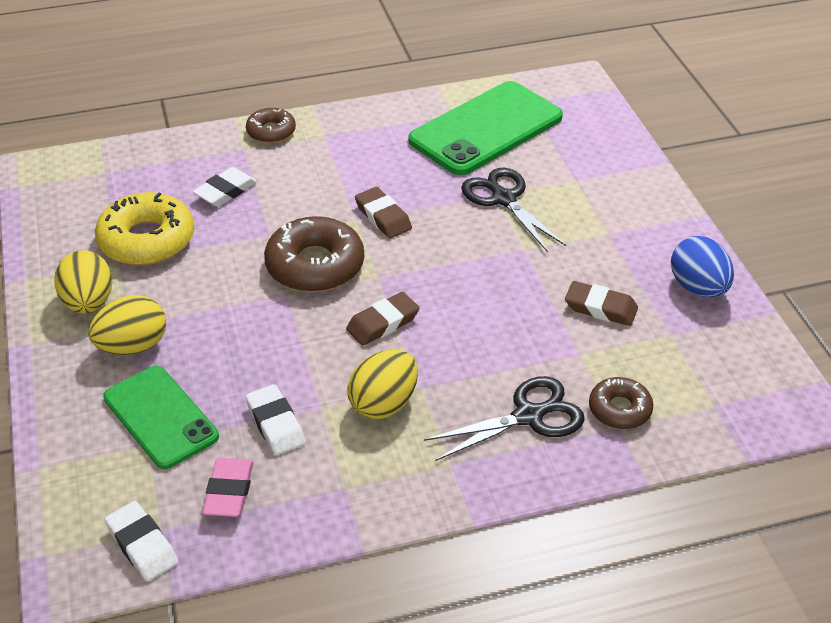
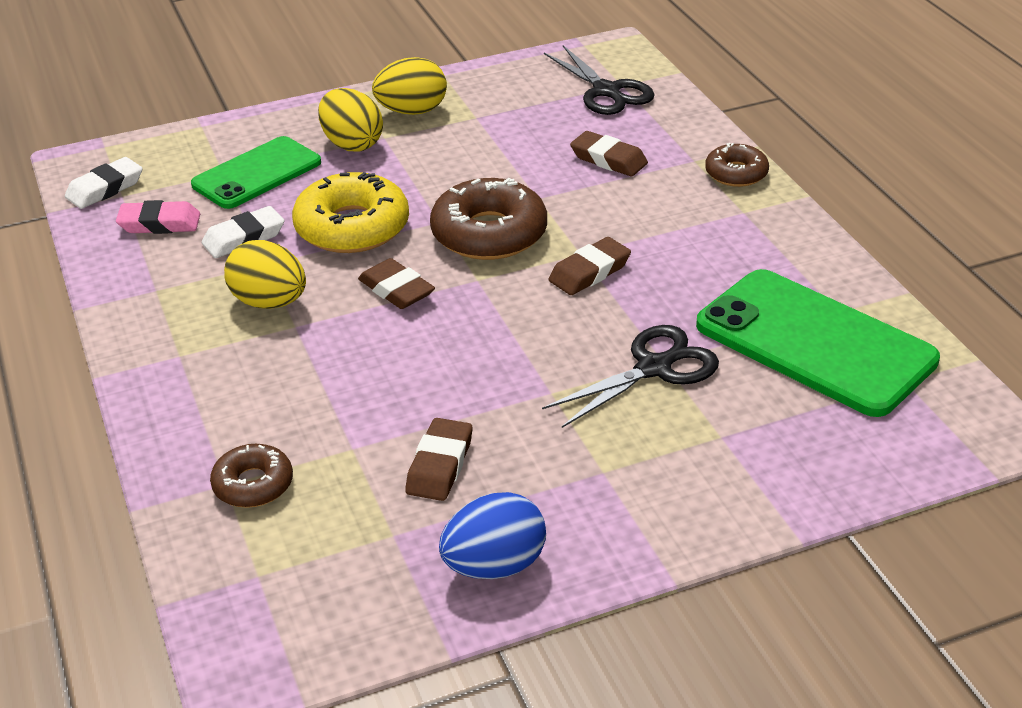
camera: 85 degrees right, 5 degrees down
yellow donut [95,192,194,266] -> yellow donut moved to [292,172,409,253]
white eraser [193,167,257,207] -> brown eraser [570,131,648,176]
black scissors [424,376,585,461] -> black scissors moved to [544,45,655,115]

